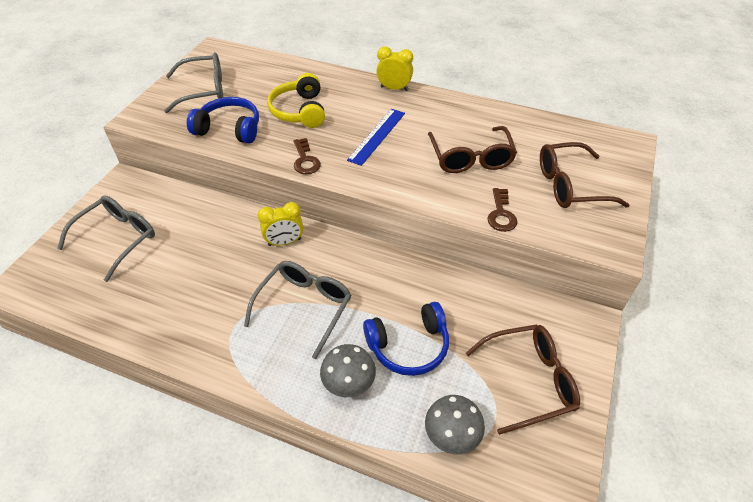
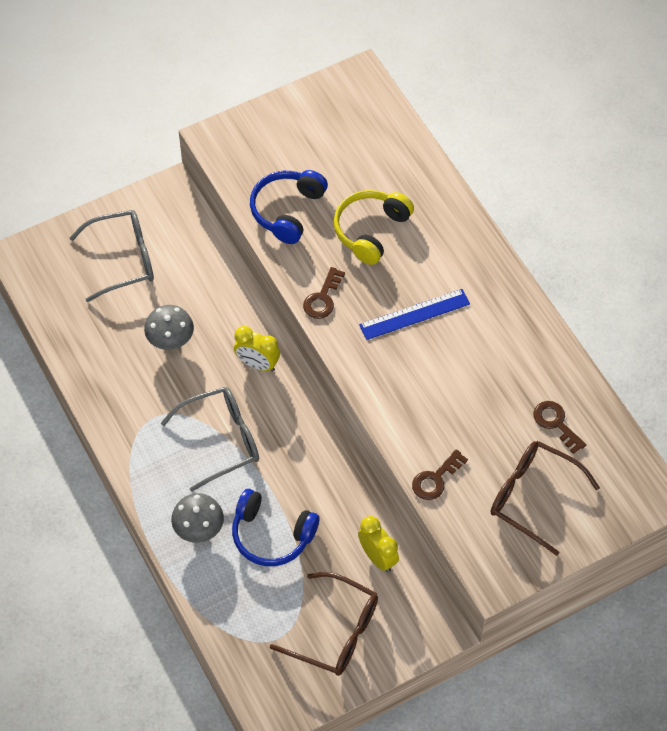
camera: 40 degrees right, 10 degrees up
grey glasses [164,52,223,113] -> none
blue headphones [187,97,259,144] -> blue headphones turned 120 degrees counterclockwise [250,170,328,244]
yellow clock [376,46,413,91] -> yellow clock moved to [358,516,399,572]
grey mushroom [425,395,485,454] -> grey mushroom moved to [144,305,194,350]
brown glasses [428,126,517,173] -> none
none -> brown key [533,401,586,454]

